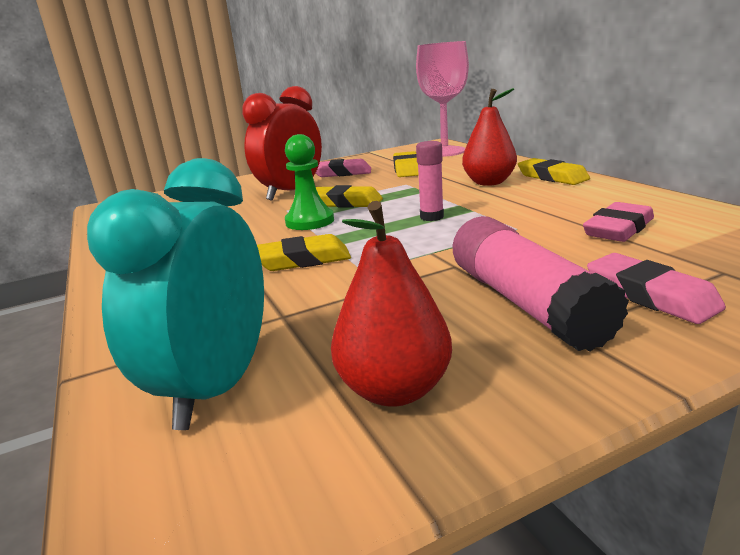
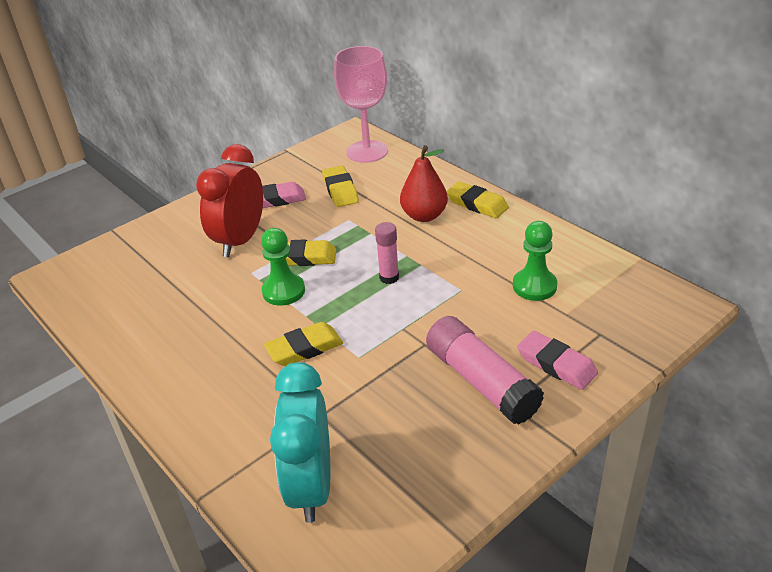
camera: 15 degrees left, 15 degrees up
red pear [331,201,452,407] -> none
pink eraser [583,202,654,242] -> green pawn [513,221,557,301]

